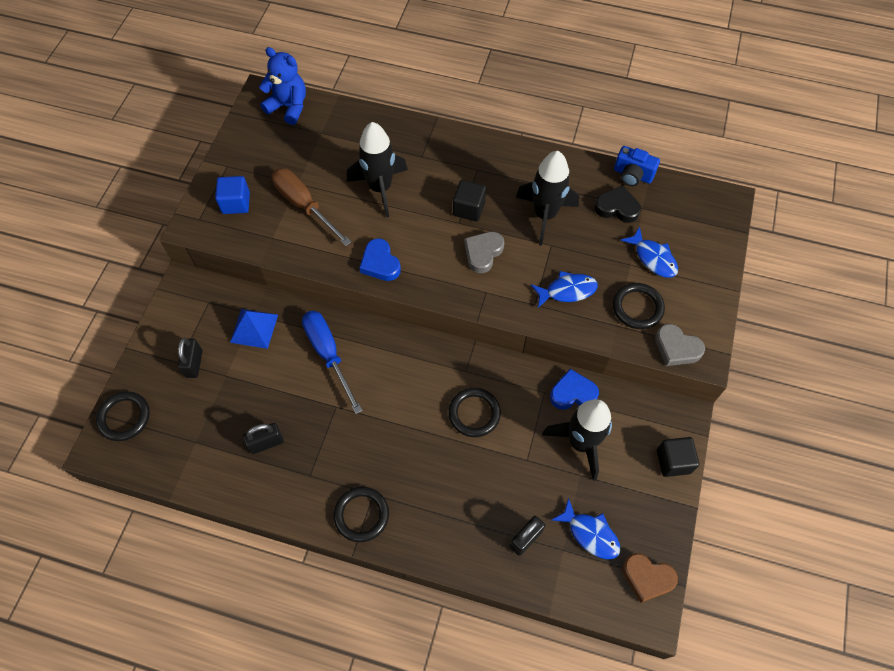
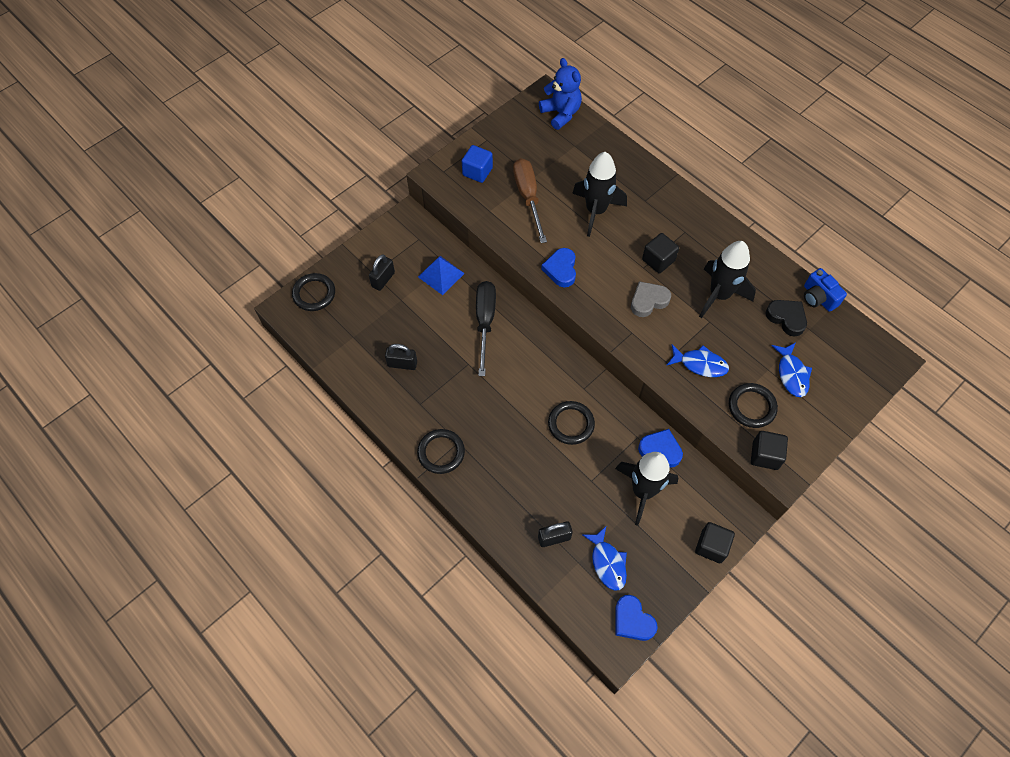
camera: 30 degrees right, 0 degrees up
blue screwdriver [302,311,363,414] -> black screwdriver [476,281,496,376]
brown heart [622,553,678,603] -> blue heart [615,595,658,641]
grey heart [655,324,705,366] -> black cube [751,431,788,470]

